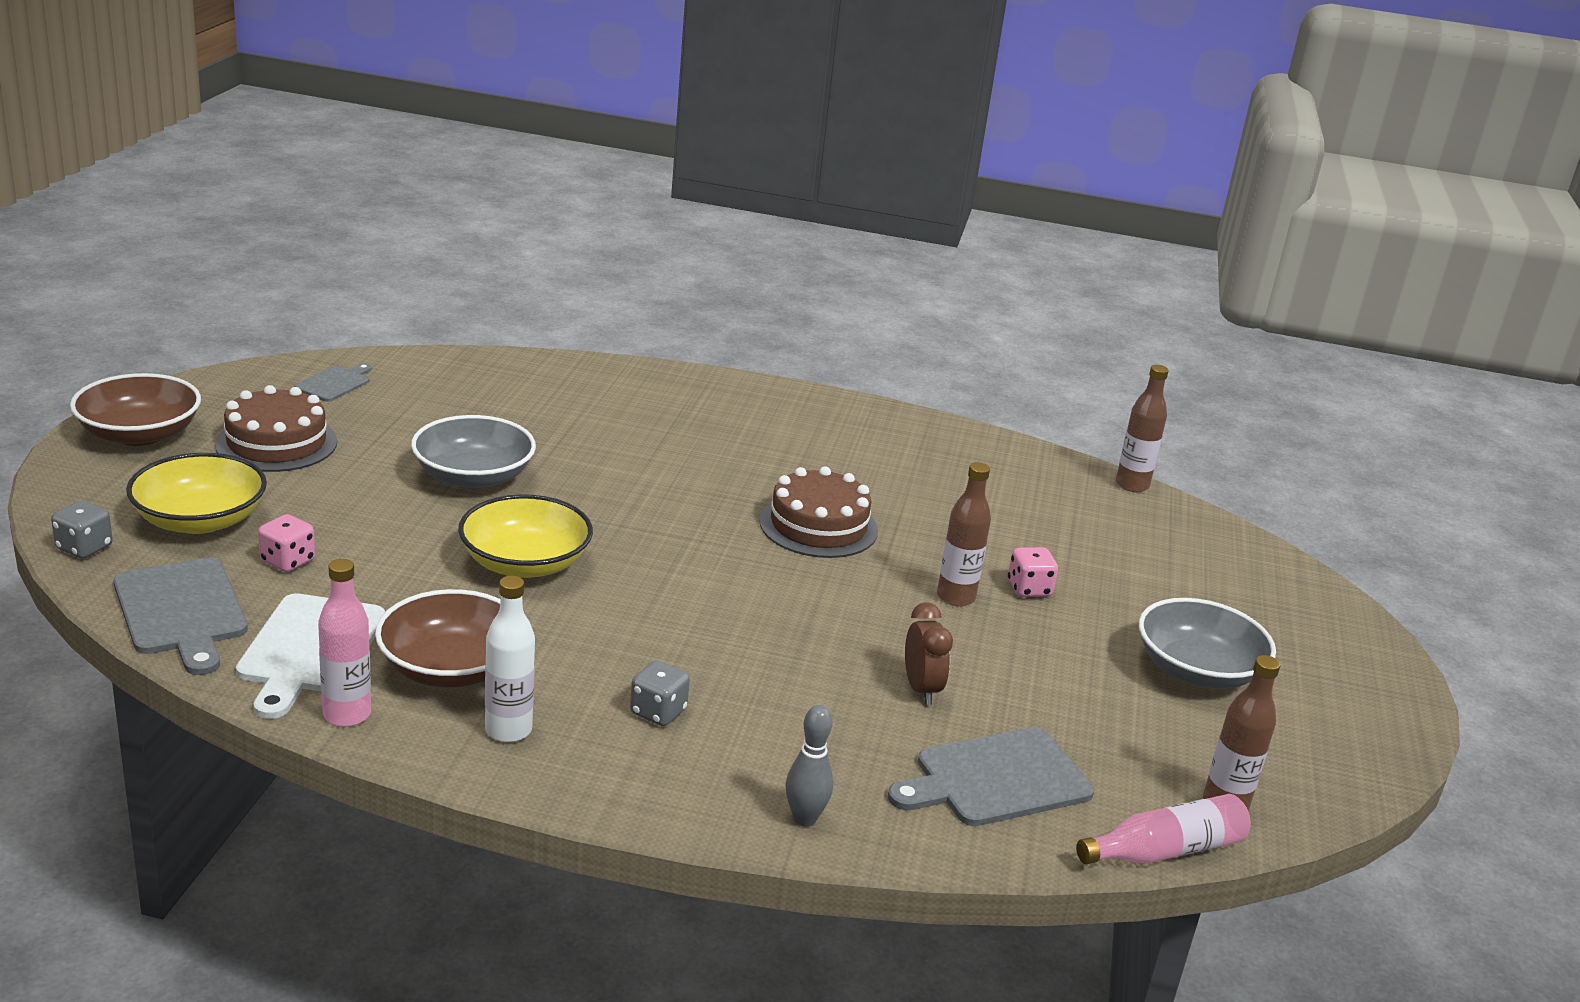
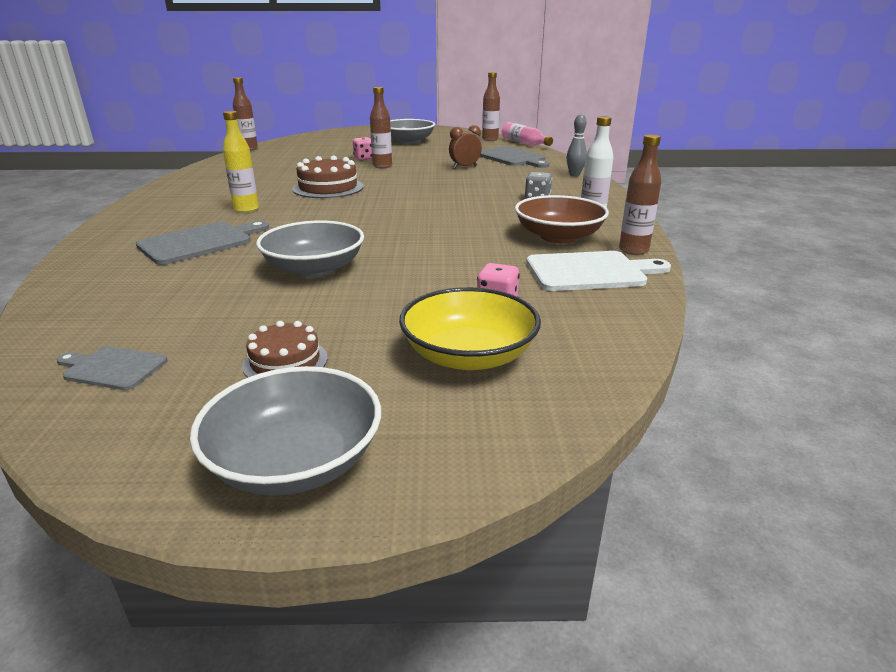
camera: 100 degrees left, 0 degrees up
grey dice [51,500,112,558] -> none
brown bowl [70,373,201,446] -> grey bowl [190,366,381,496]
grey cutting board [114,557,248,675] -> grey cutting board moved to [136,221,269,265]
brown cake [215,385,337,472] -> brown cake [242,321,328,378], size x0.61
pink bottle [318,559,371,727] -> brown bottle [619,134,661,255]
yellow bowl [458,494,593,578] -> none
none -> yellow bottle [223,111,259,213]

